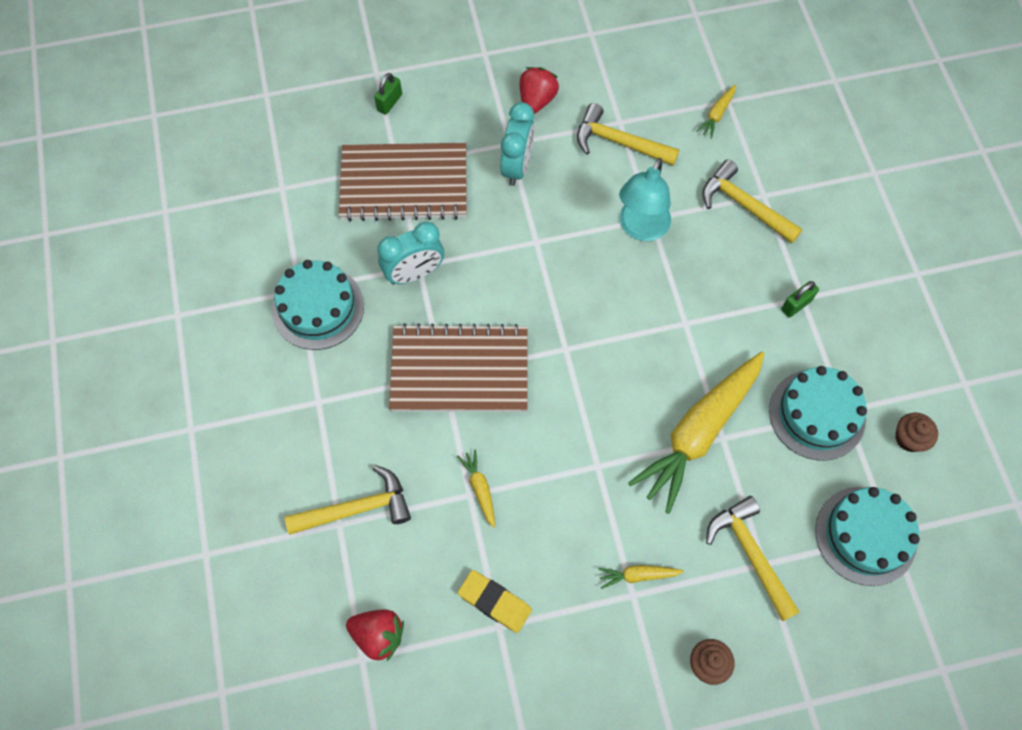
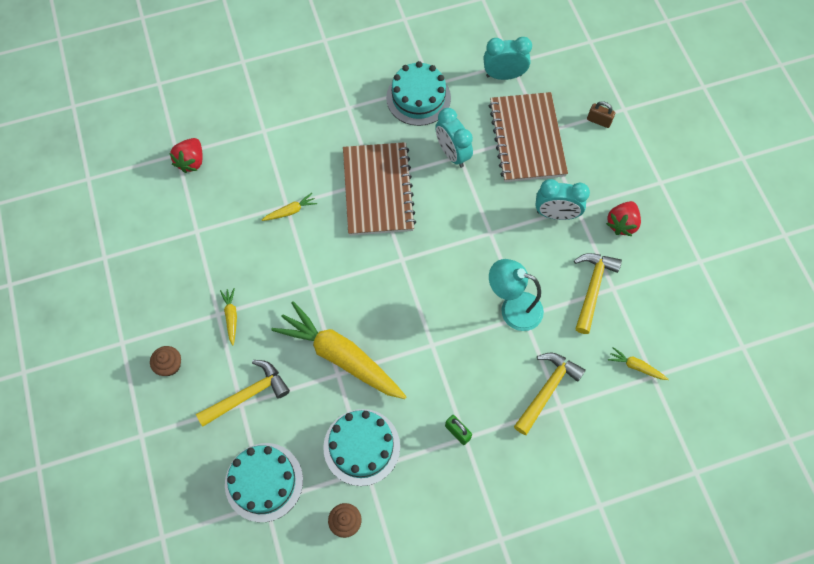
camera: 85 degrees right, 0 degrees up
yellow hammer [285,465,411,535] -> none
green padlock [374,73,402,115] -> brown padlock [587,101,615,128]
yellow eraser [458,570,532,633] -> none
red strawberry [520,67,559,114] -> red strawberry turned 105 degrees clockwise [606,201,641,236]
none -> turquoise clock [484,37,532,80]

